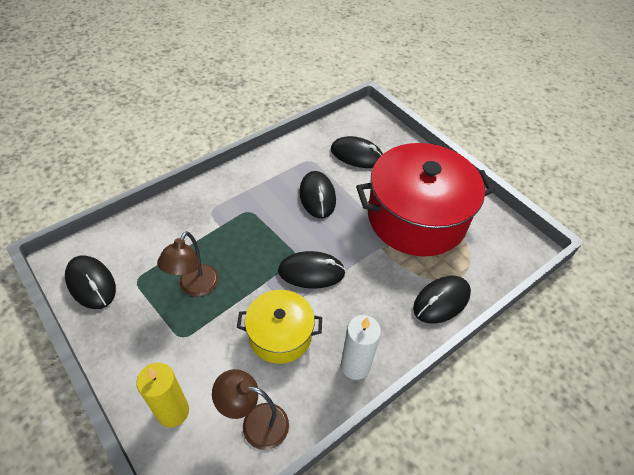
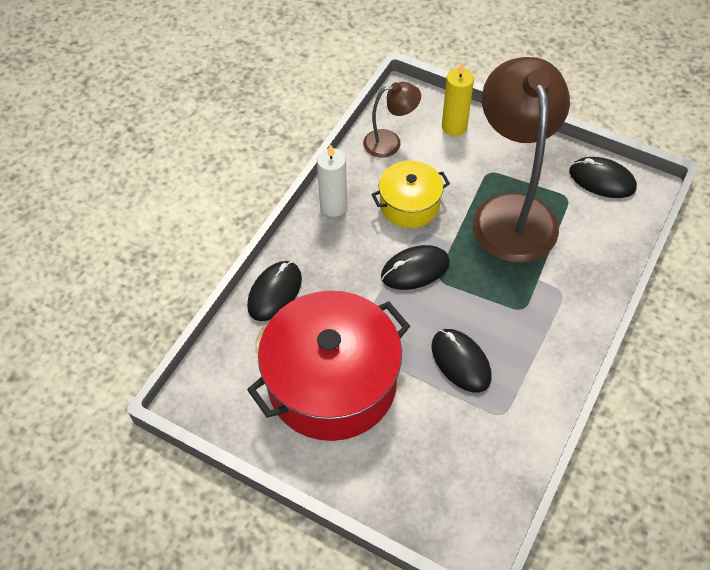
camera: 160 degrees right, 5 degrees up
brown lamp [157,231,219,297] -> brown lamp [473,57,570,263], size x2.15
black mouse [331,136,383,168] -> none

